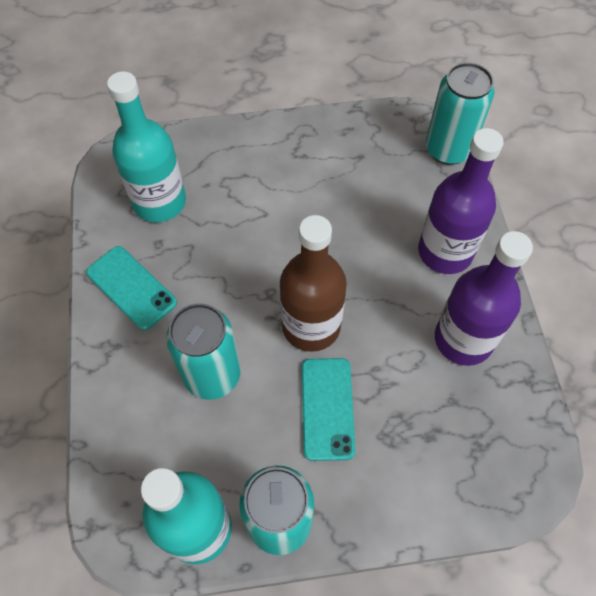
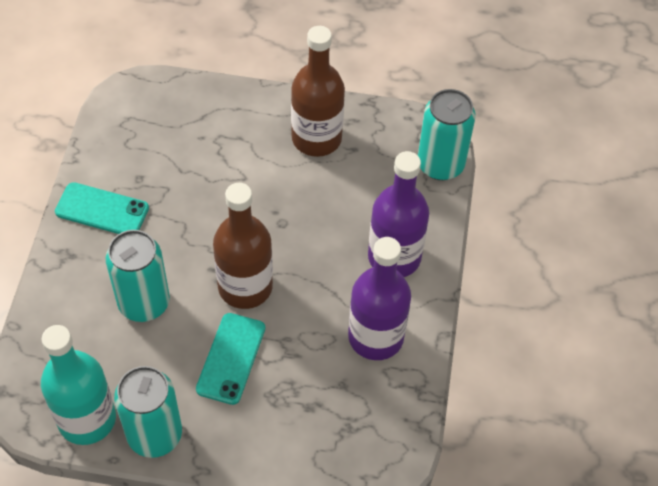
camera: 15 degrees right, 5 degrees down
turquoise phone [86,246,177,330] -> turquoise phone turned 45 degrees counterclockwise [55,182,149,234]
turquoise bottle [107,71,186,222] -> none
none -> brown bottle [291,26,345,157]

